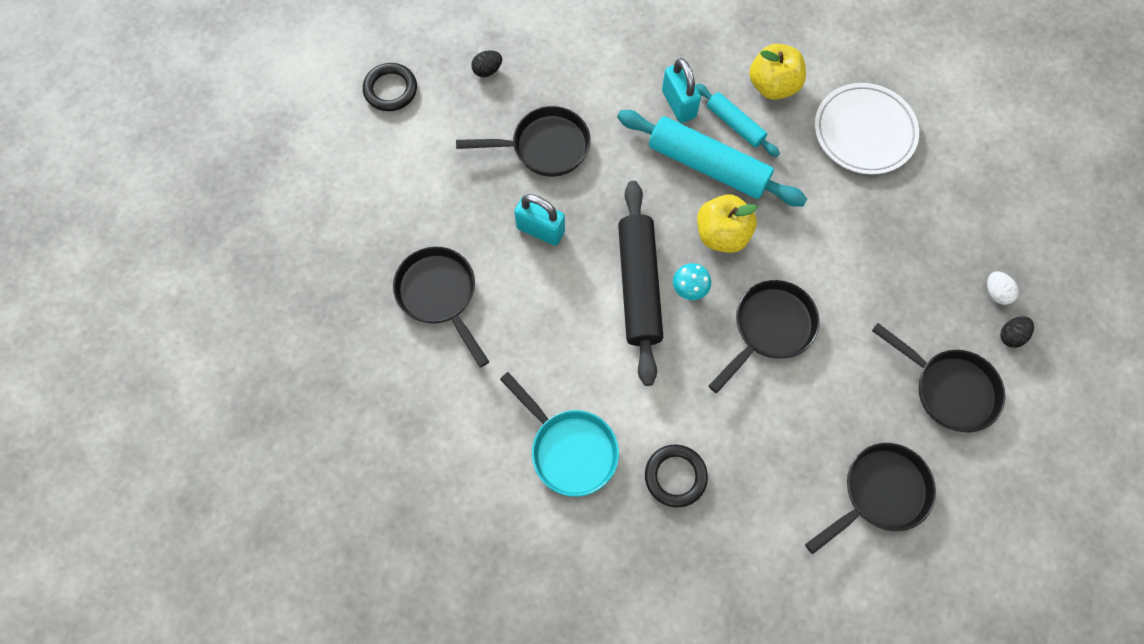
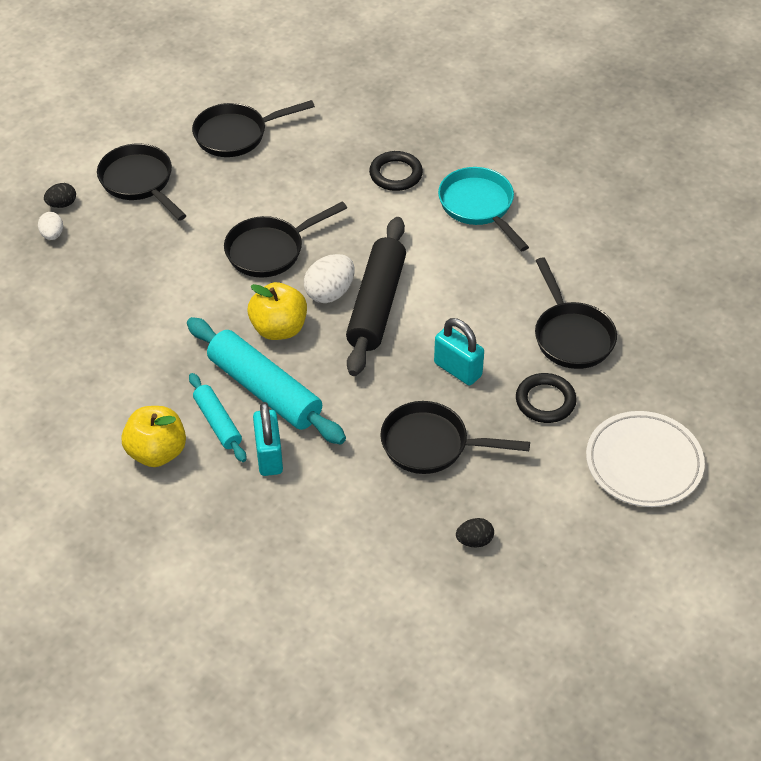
camera: 165 degrees left, 20 degrees down
black ring [363,63,417,111] -> black ring moved to [516,373,577,423]
turquoise mushroom [673,263,711,300] -> white egg [304,254,355,303]
white plate [815,83,919,175] -> white plate moved to [586,411,705,507]

